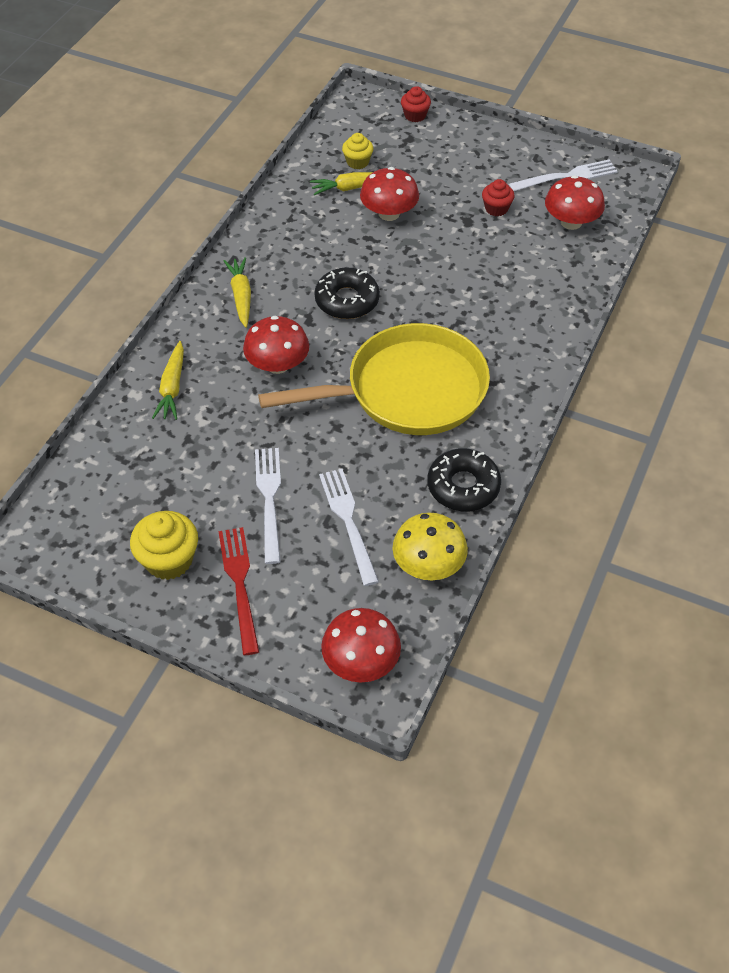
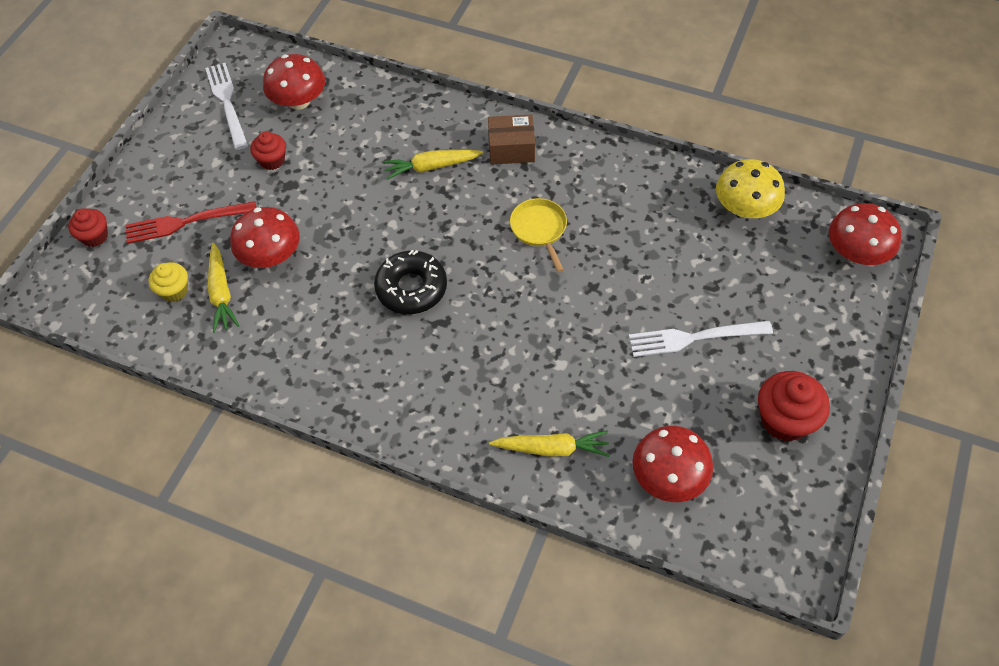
camera: 90 degrees left, 5 degrees up
yellow cupcake [130,511,198,580] -> red cupcake [758,371,830,442]
red fork [218,527,259,655] -> red fork moved to [125,201,257,244]
yellow carrot [224,257,251,328] -> yellow carrot moved to [383,150,483,180]
red mushroom [243,316,309,374] -> red mushroom moved to [633,426,713,502]
yellow pan [258,323,490,435] -> yellow pan [510,198,567,272], size x0.41
white fork [319,469,379,586] -> none
black donut [427,448,501,511] -> none
none -> brown box [488,115,535,164]

